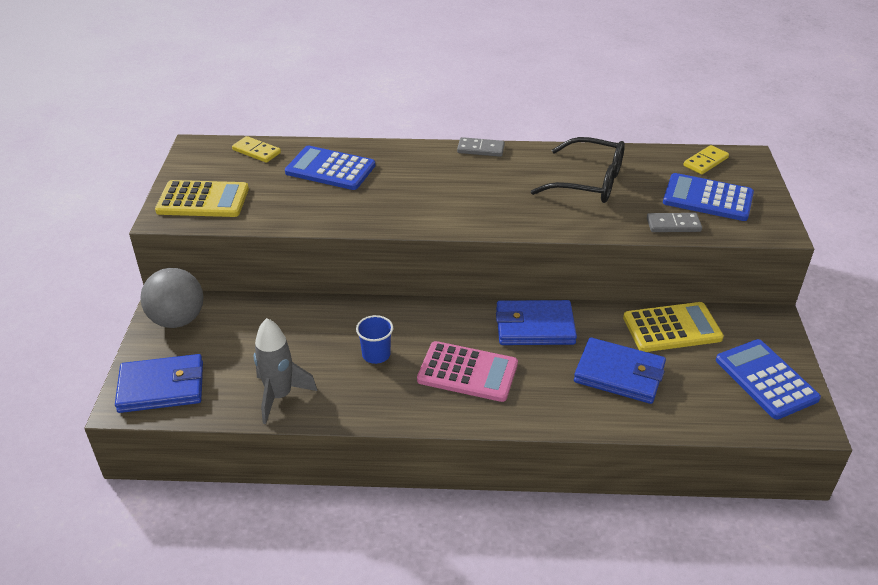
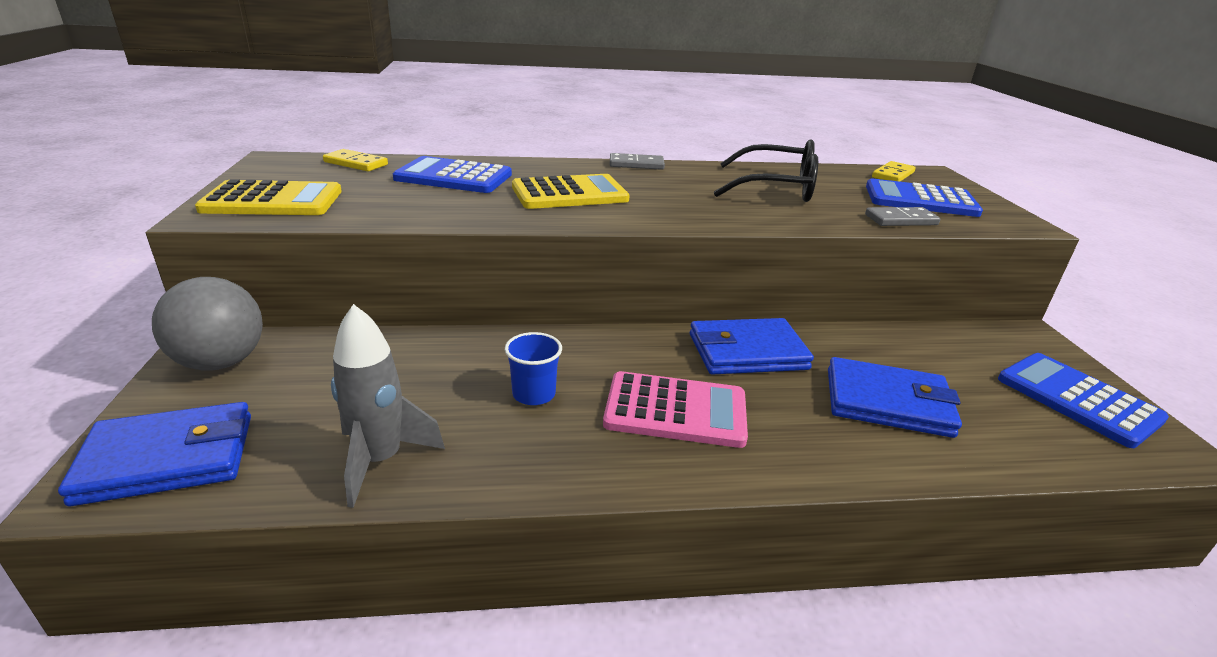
camera: 10 degrees left, 10 degrees down
yellow calculator [623,302,724,352] -> yellow calculator moved to [512,174,630,209]

